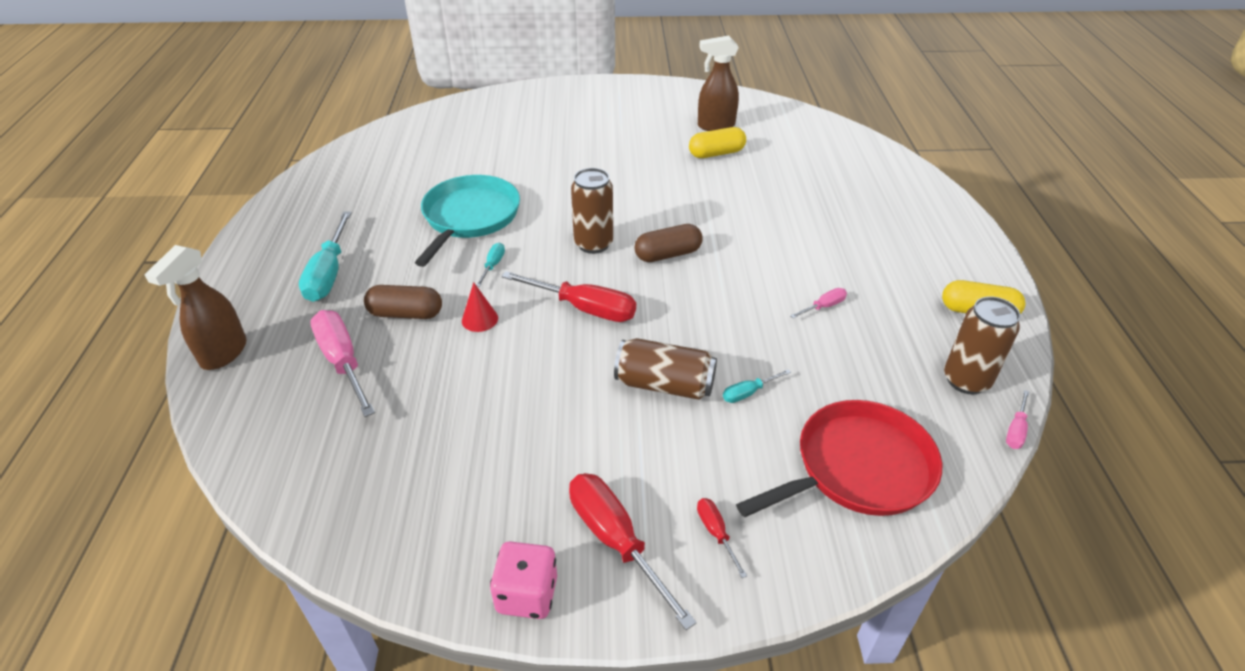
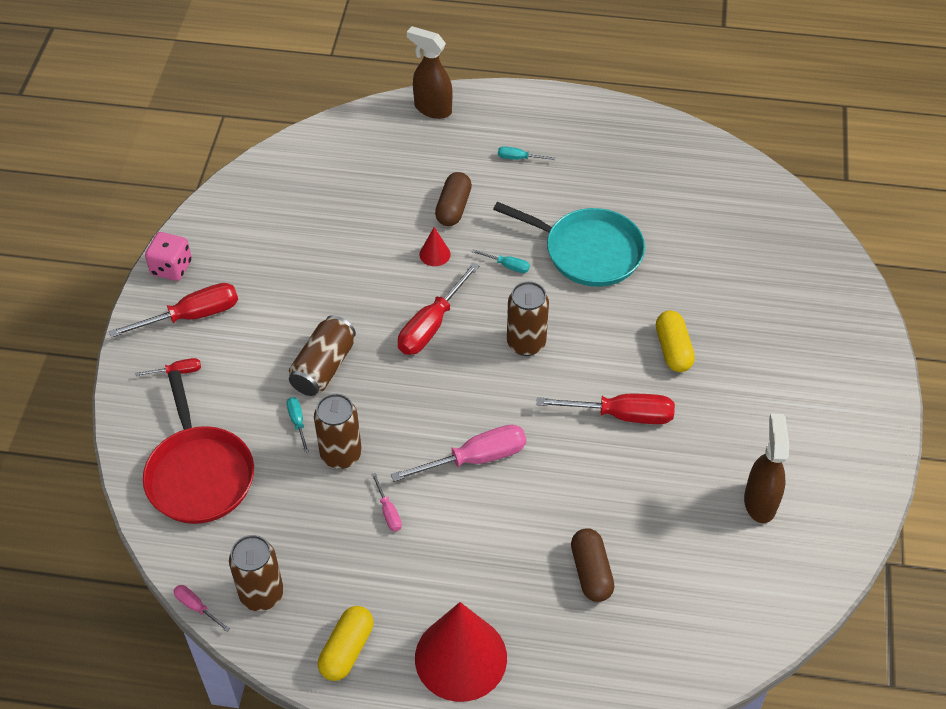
camera: 100 degrees right, 10 degrees up
turquoise screwdriver [299,211,352,302] -> turquoise screwdriver [498,146,555,160], size x0.48
pink screwdriver [310,310,375,417] -> pink screwdriver moved to [391,425,526,482]
brown capsule [635,224,703,262] -> brown capsule moved to [571,528,614,602]
yellow capsule [689,127,746,158] -> yellow capsule moved to [656,311,695,372]
none -> brown can [314,394,362,469]
none -> red cone [415,602,507,702]
none -> red screwdriver [537,394,675,424]

